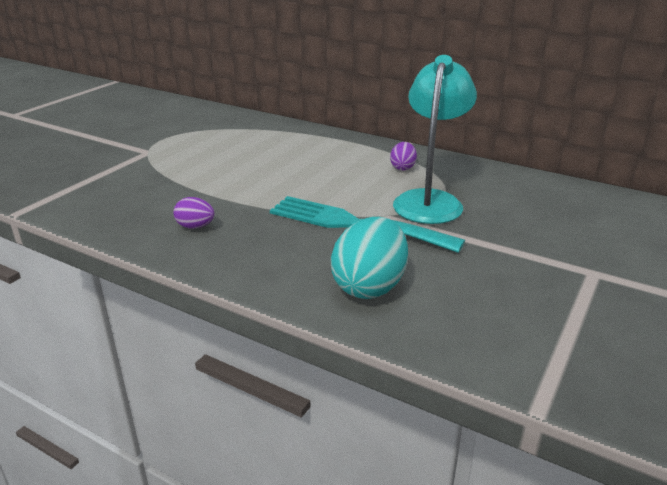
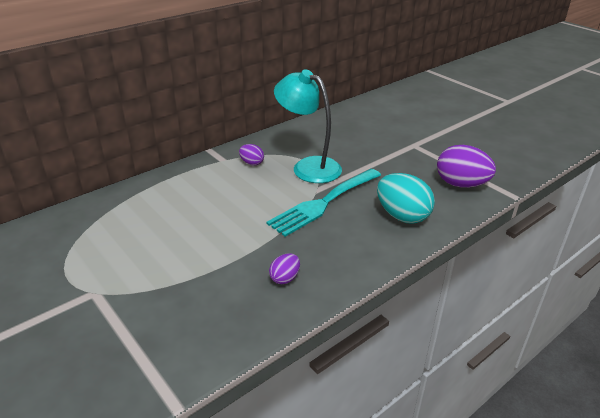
camera: 70 degrees left, 5 degrees up
none -> purple egg [437,145,496,188]

